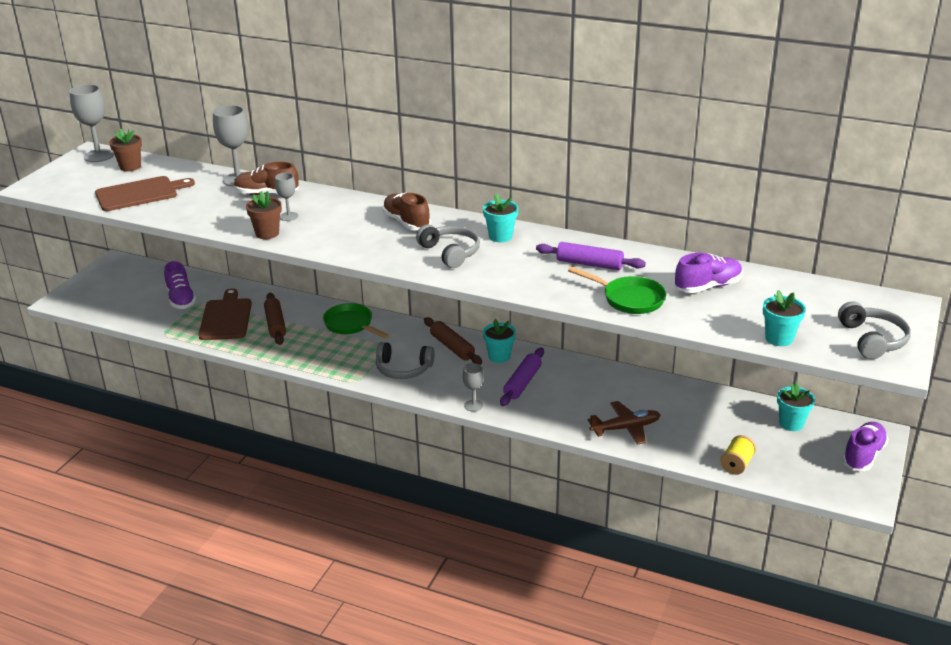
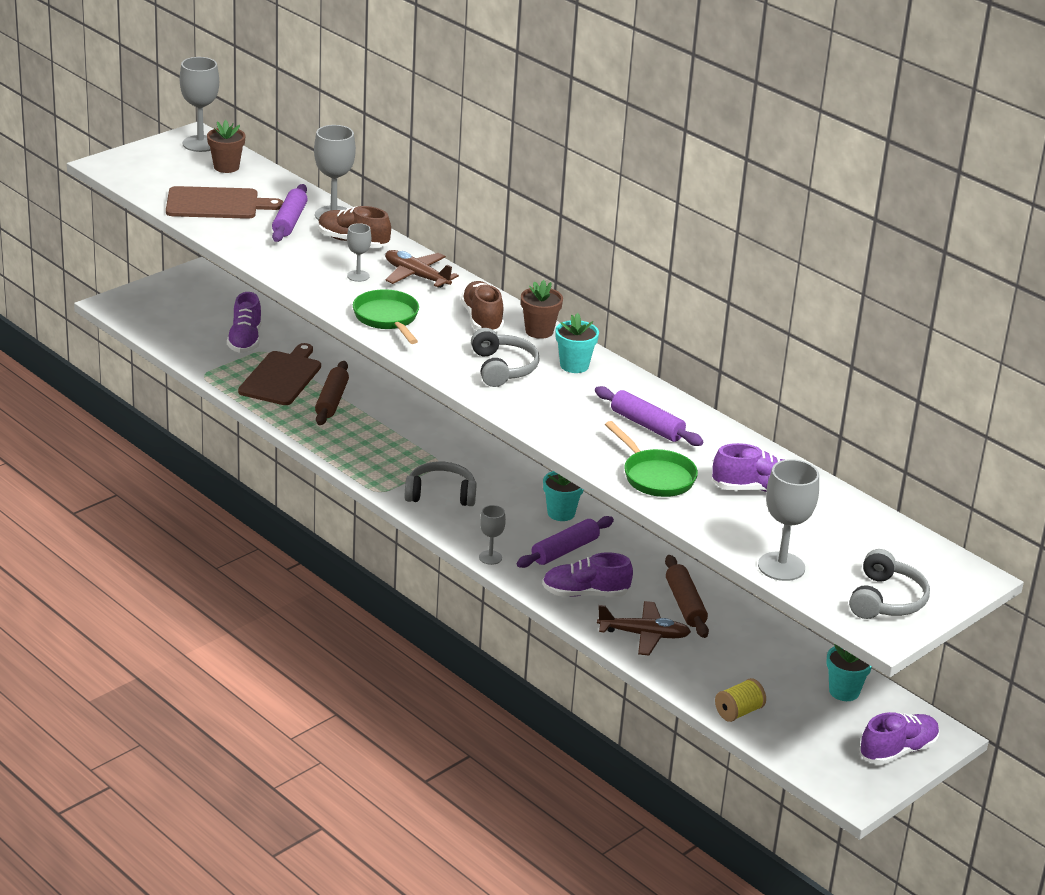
camera: 20 degrees right, 0 degrees up
brown flower pot [246,191,282,239] -> brown flower pot moved to [521,280,563,339]
green pan [323,303,389,339] -> green pan moved to [353,289,419,344]
grey headphones [376,342,435,379] -> grey headphones turned 150 degrees clockwise [405,462,477,506]
brown rolling pin [424,317,482,365] -> brown rolling pin moved to [665,555,709,638]
turquoise flower pot [763,290,806,346] -> grey goblet [758,459,819,581]
none -> purple rolling pin [272,184,308,242]
none -> brown plane [385,250,459,288]
none -> purple shoe [542,552,633,597]

